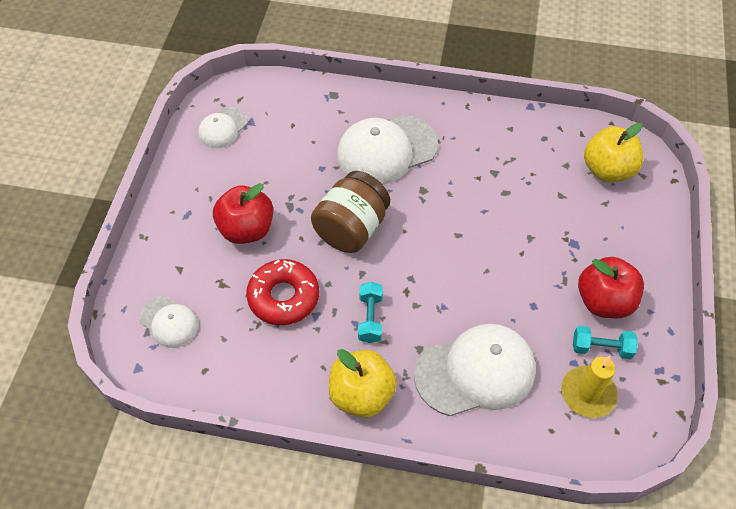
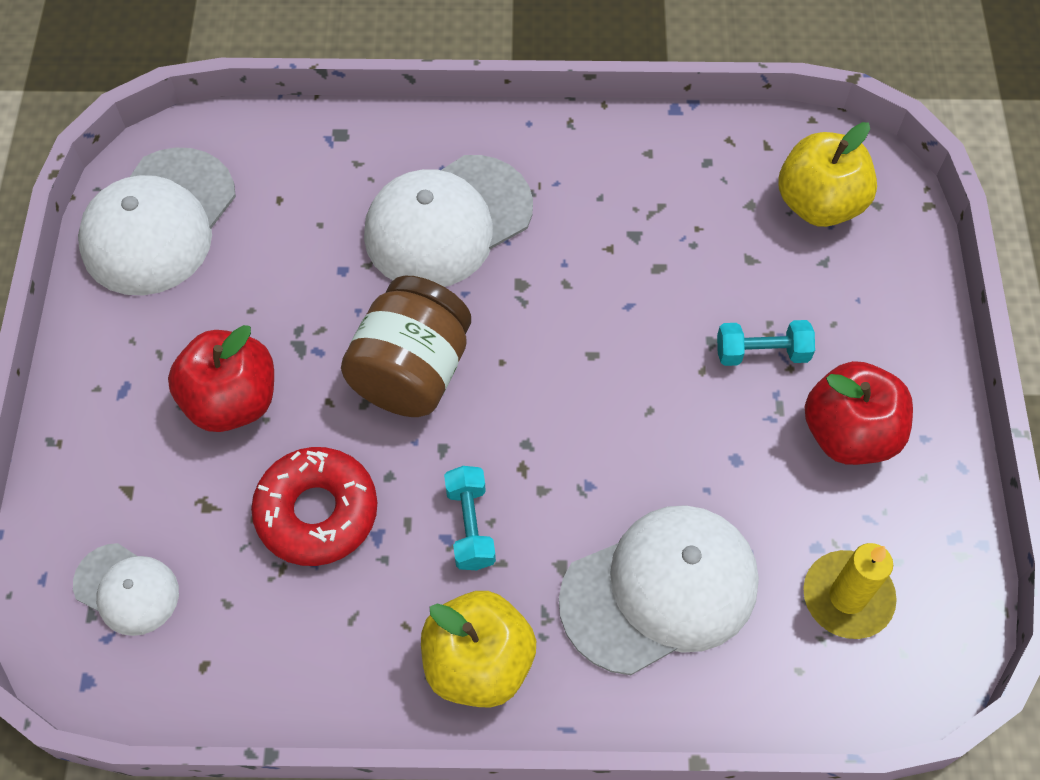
camera: 10 degrees left, 5 degrees up
white cap [198,107,248,148] -> white cap [78,148,236,295], size x1.86
turquoise dumbbell [573,326,638,359] -> turquoise dumbbell moved to [717,320,815,366]

